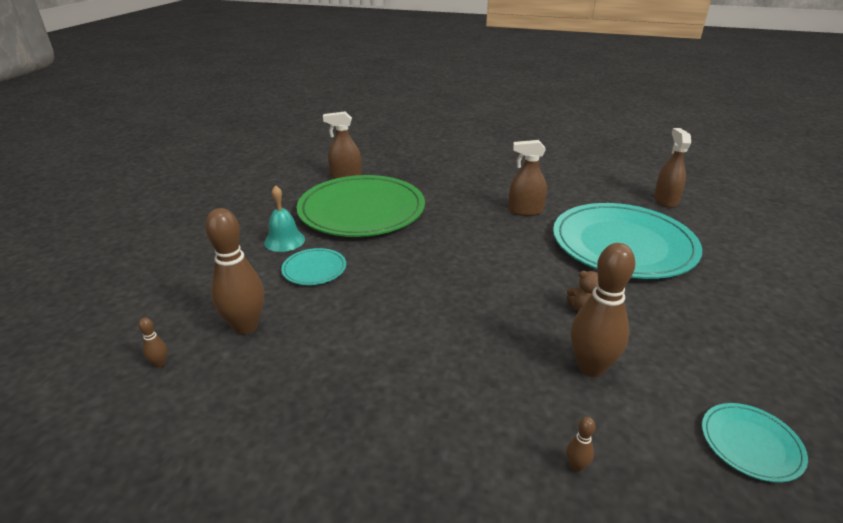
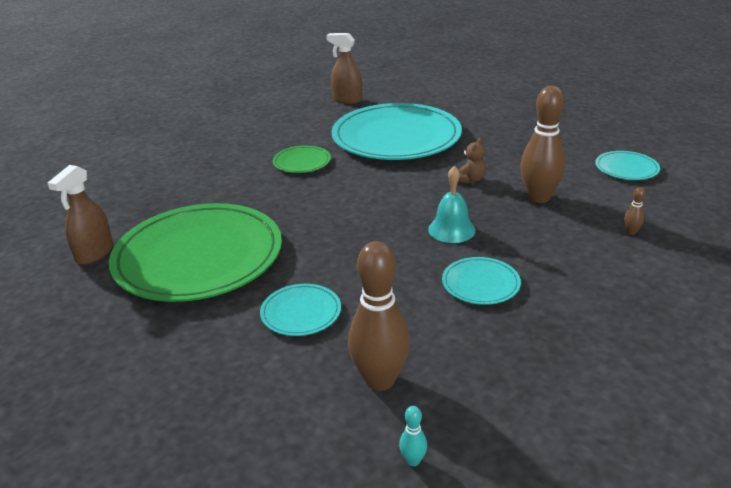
camera: 65 degrees left, 0 degrees up
brown bowling pin [138,317,167,367] -> turquoise bowling pin [399,406,427,466]
turquoise bell [264,185,305,252] -> turquoise bell moved to [428,166,476,243]
brown spray bottle [508,140,547,216] -> green plate [273,146,331,173]
none -> turquoise plate [442,257,521,305]

